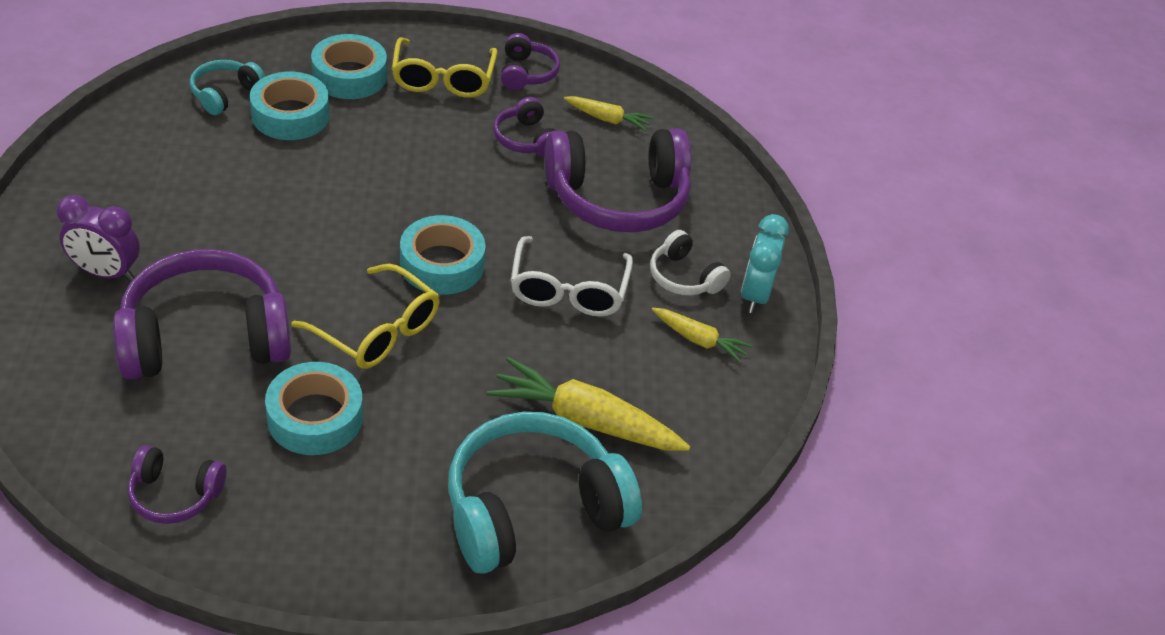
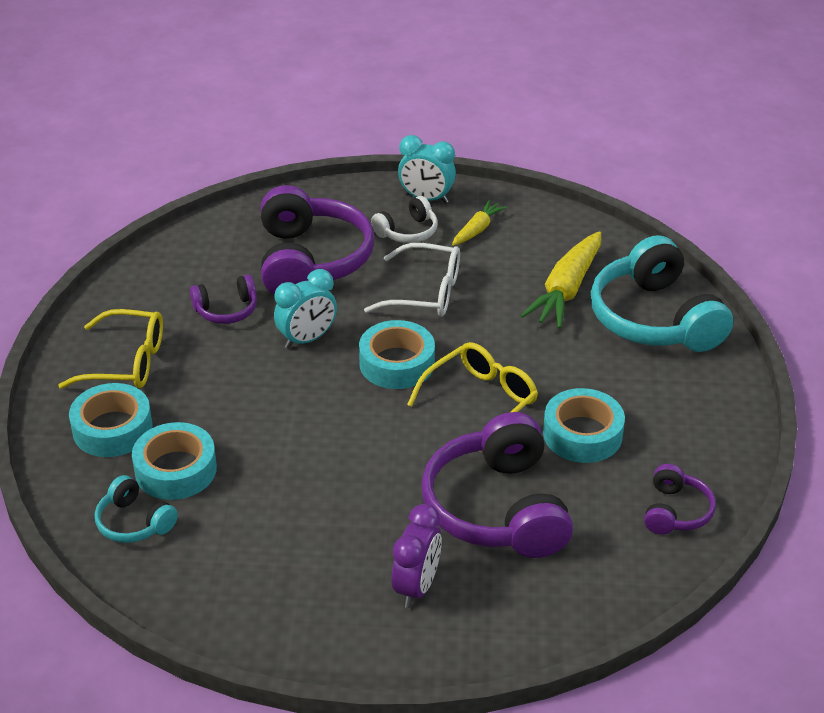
camera: 80 degrees left, 5 degrees down
purple headphones [501,33,560,90] -> none
yellow carrot [564,96,653,131] -> none
none -> turquoise clock [274,269,337,349]

